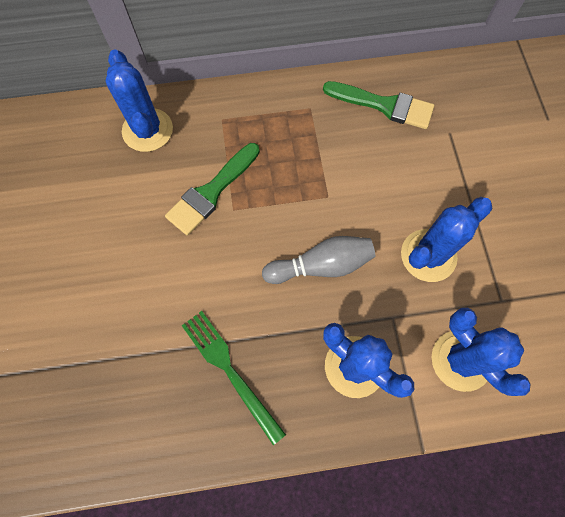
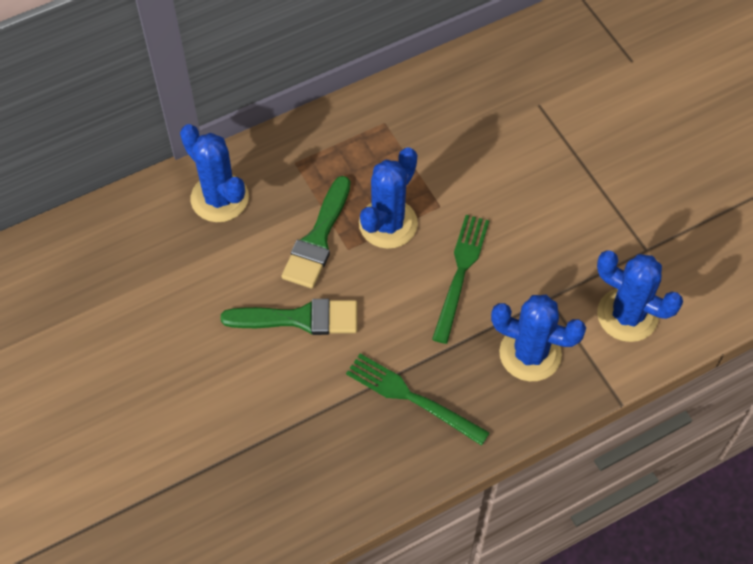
camera: 20 degrees left, 10 degrees down
grey bowling pin [262,236,375,284] -> green fork [432,215,489,344]
green brush [323,81,434,129] -> green brush moved to [221,299,357,335]
blue cactus [401,197,492,282] -> blue cactus moved to [359,147,418,249]

